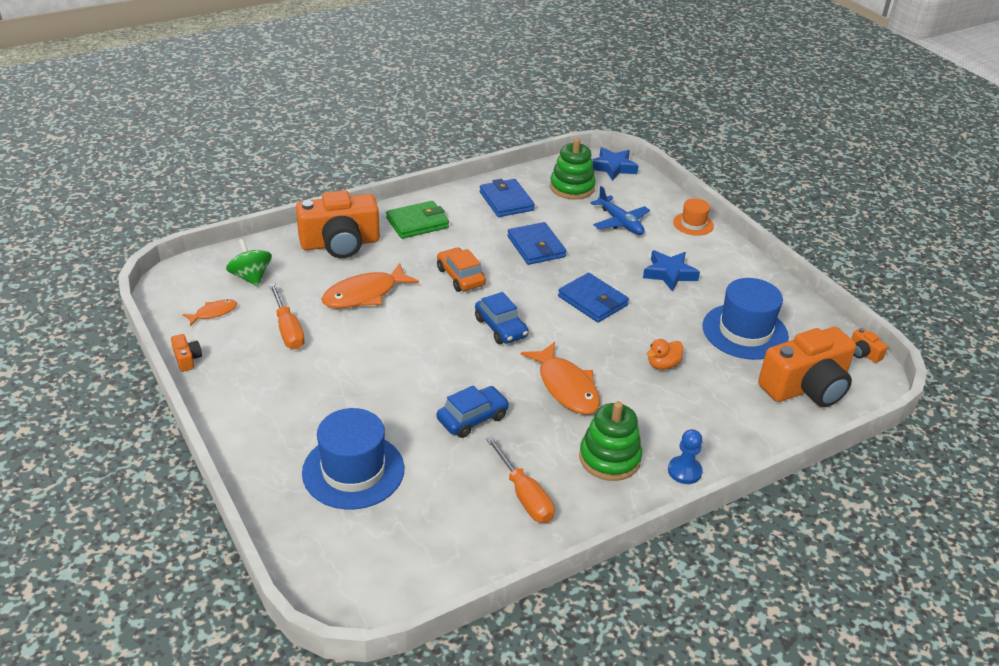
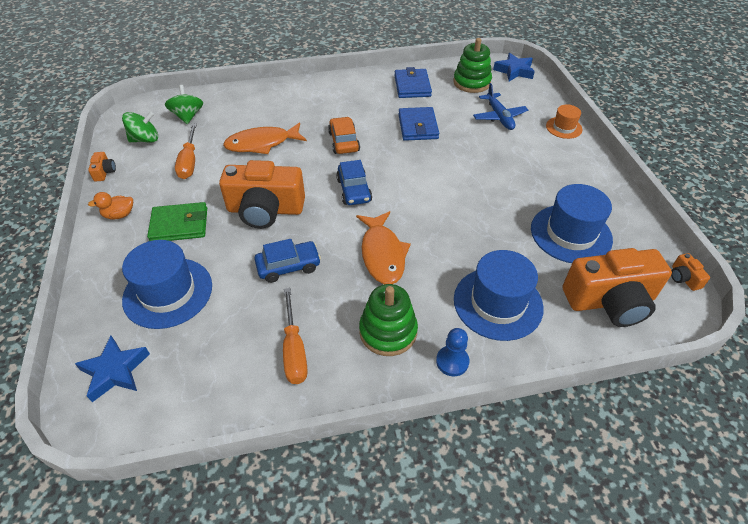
camera: 20 degrees right, 10 degrees up
orange fish [182,299,237,326] -> green spinning top [122,112,158,143]
orange camera [296,190,380,258] -> orange camera moved to [219,160,305,229]
green wallet [386,201,449,239] -> green wallet moved to [147,202,207,241]
blue wallet [558,273,629,322] -> none
blue star [643,250,700,292] -> blue star moved to [75,336,150,402]
orange duck [647,339,683,370] -> orange duck moved to [88,192,133,219]
none -> blue hat [454,250,544,341]

